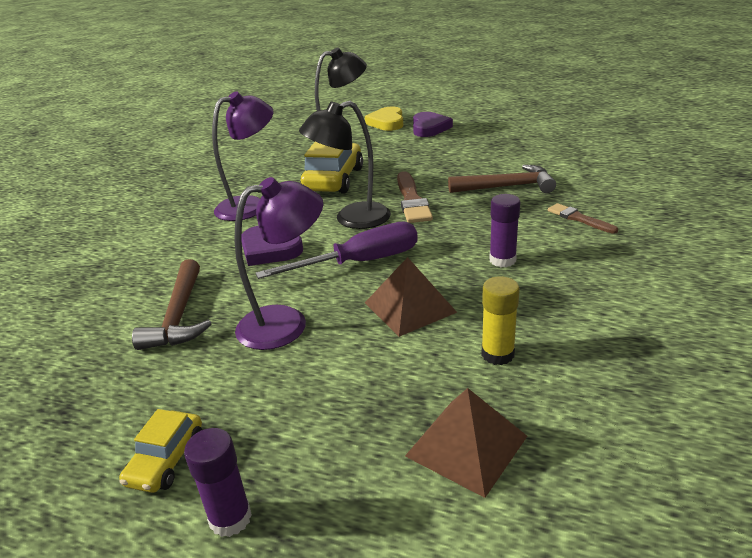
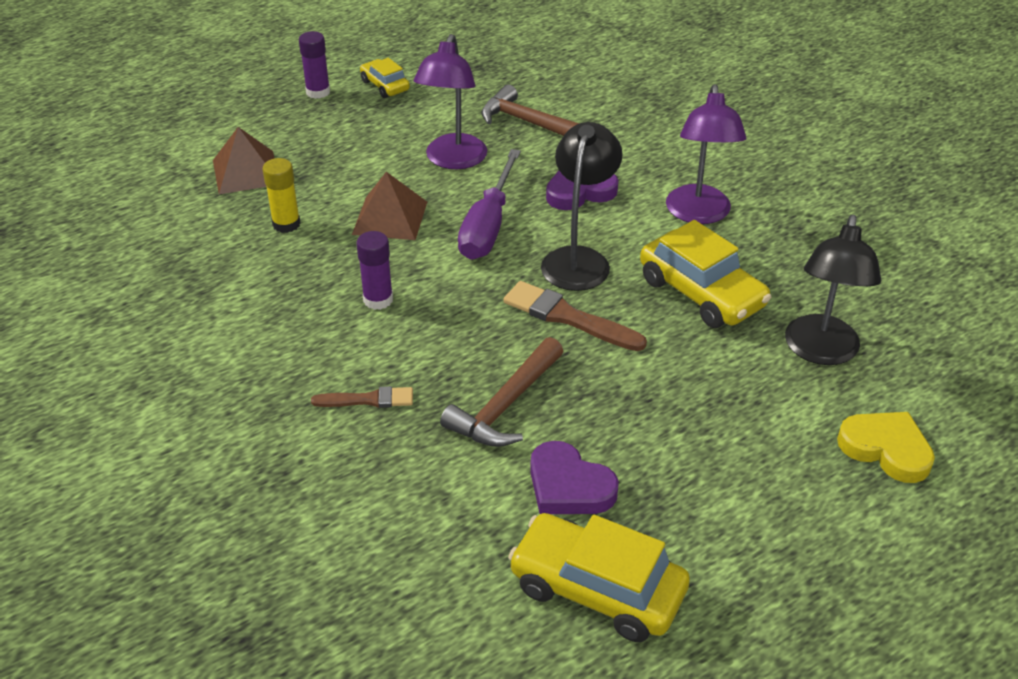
camera: 125 degrees right, 10 degrees up
purple heart [413,112,453,137] -> purple heart moved to [530,441,619,514]
none -> yellow car [508,513,690,642]

